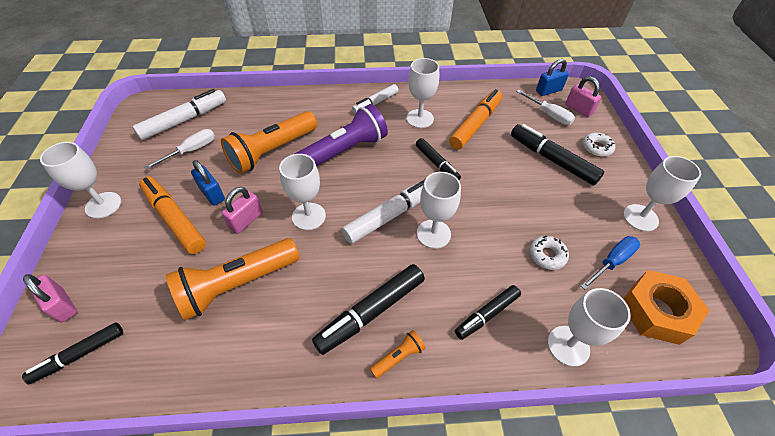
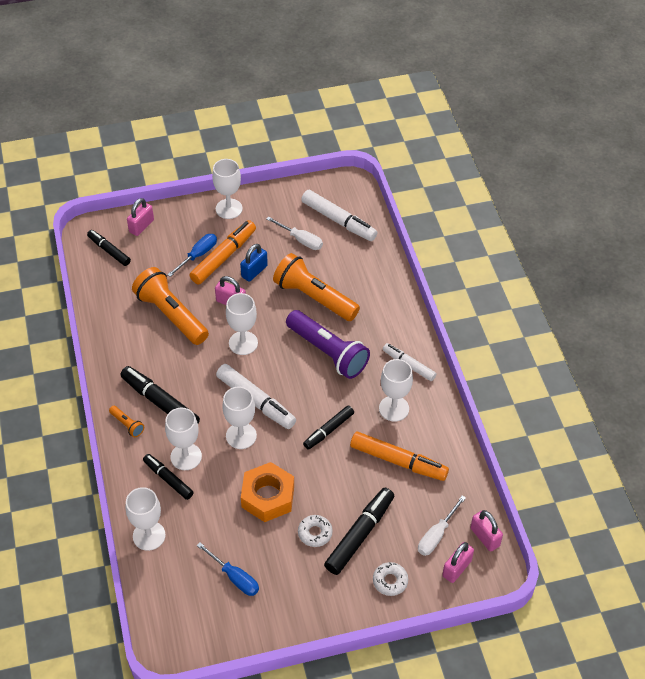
camera: 80 degrees right, 0 degrees up
white donut [529,236,569,270] -> white donut moved to [298,515,333,547]
blue padlock [536,59,569,96] -> pink padlock [470,510,503,552]
white goblet [623,156,701,232] -> white goblet moved to [165,408,202,470]
orange nut [623,270,710,345] -> orange nut moved to [241,462,294,522]
none -> blue screwdriver [167,234,217,277]

